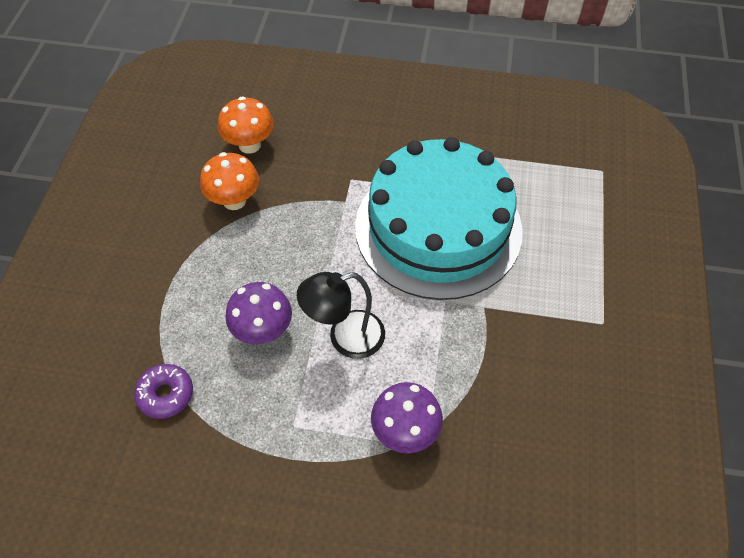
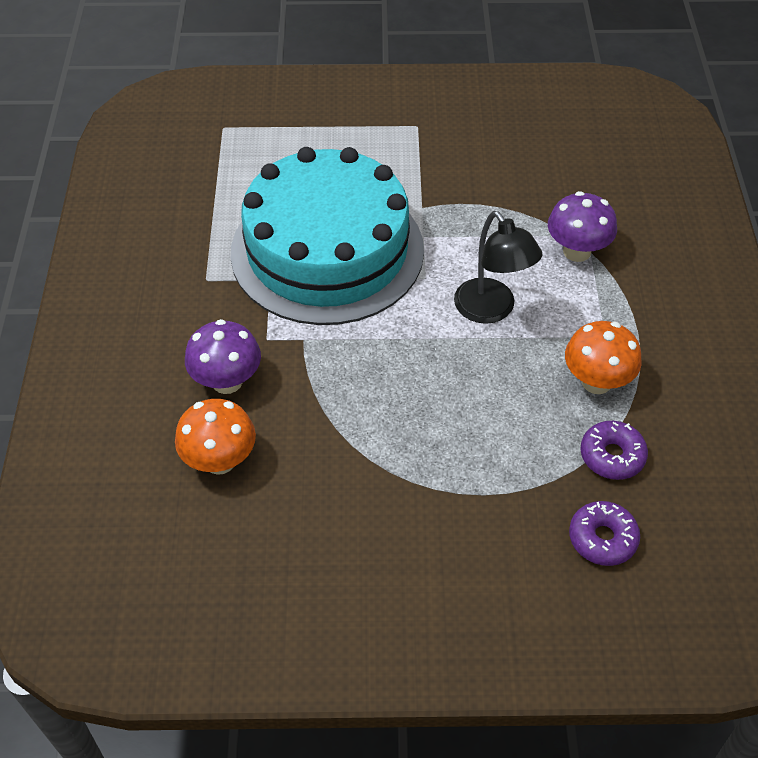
camera: 100 degrees left, 5 degrees down
orange mushroom [200,152,259,210] -> orange mushroom moved to [565,321,642,394]
purple mushroom [226,282,292,344] -> purple mushroom moved to [185,319,261,394]
none -> purple donut [569,501,640,566]

